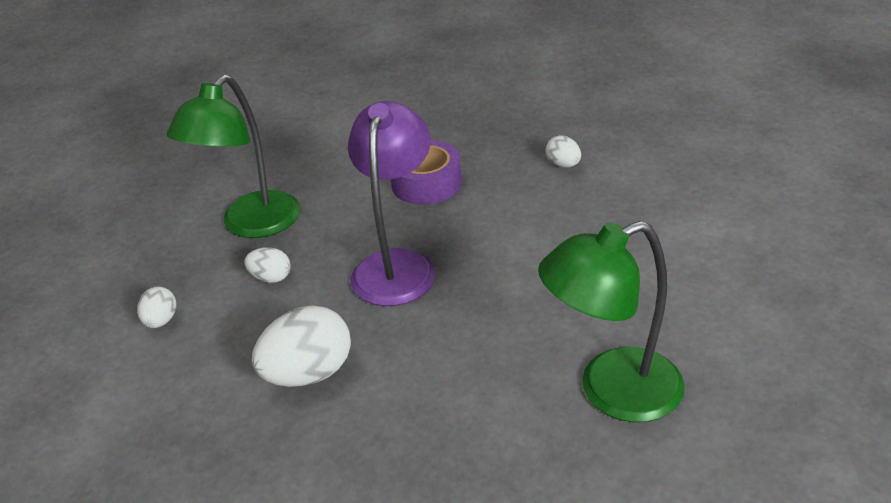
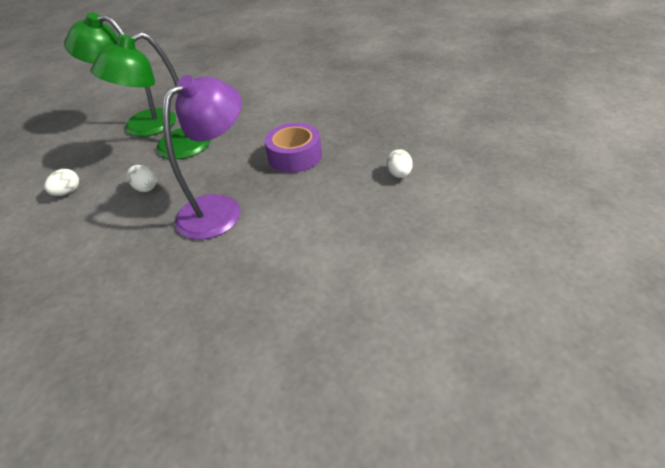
camera: 30 degrees right, 5 degrees up
white egg [252,305,351,387] -> none
green lamp [538,221,685,422] -> green lamp moved to [64,13,176,137]

